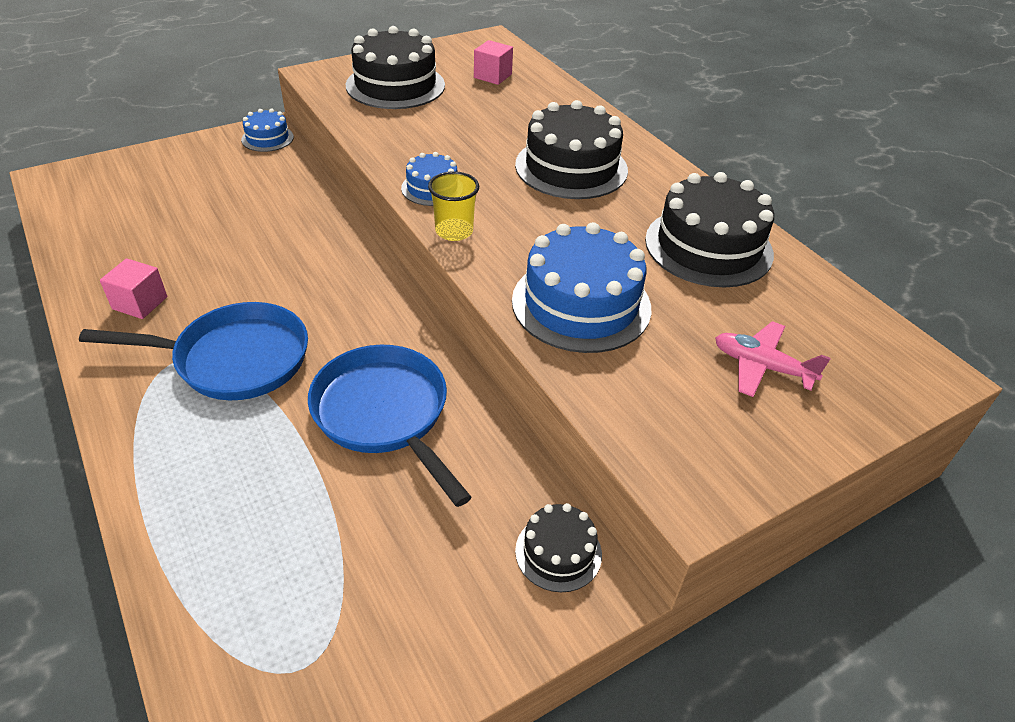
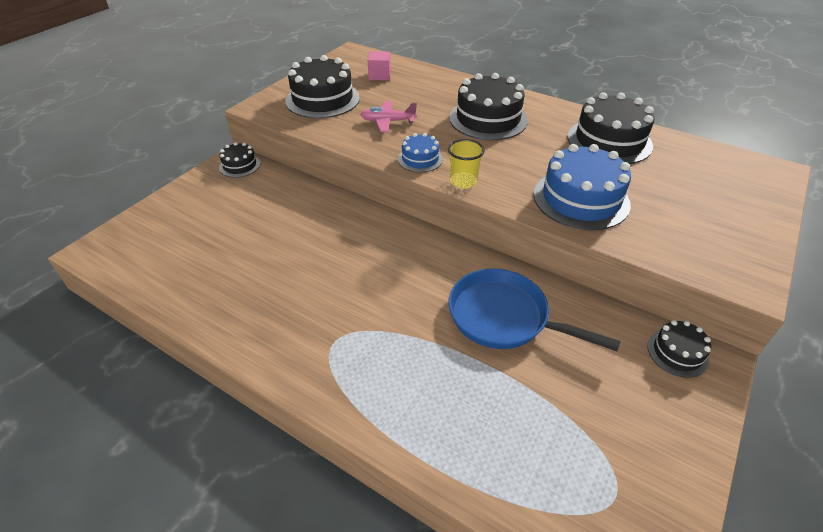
camera: 25 degrees left, 0 degrees up
blue pan [79,302,308,400] -> none
pink cube [100,258,167,319] -> none
blue cake [241,109,294,152] -> black cake [219,142,260,178]
pink plane [715,321,831,397] -> pink plane moved to [360,101,417,132]

